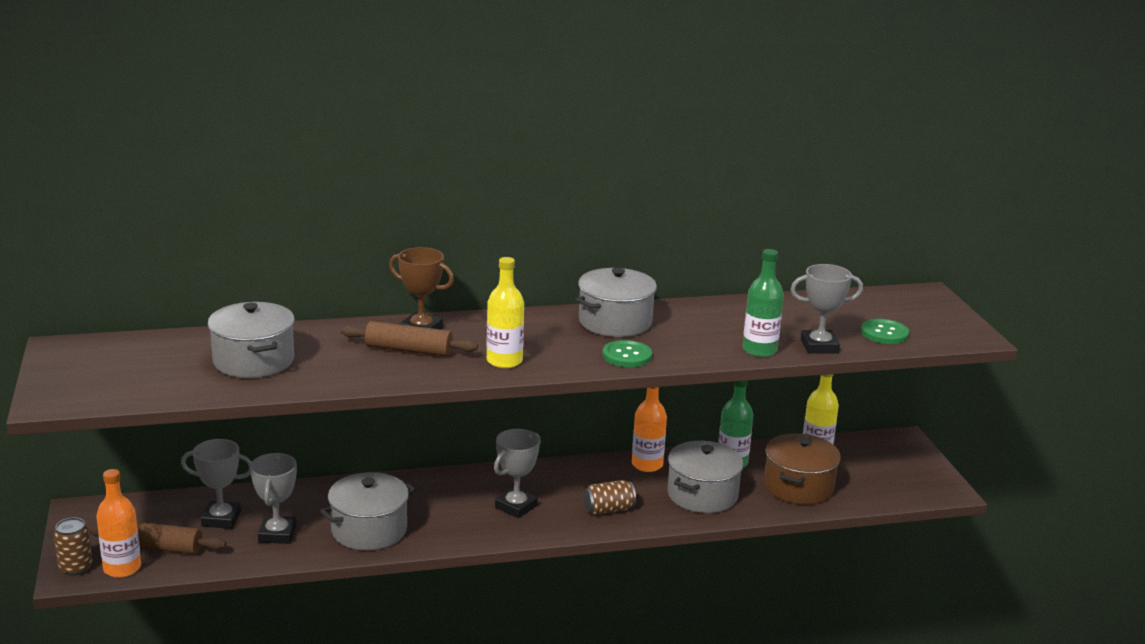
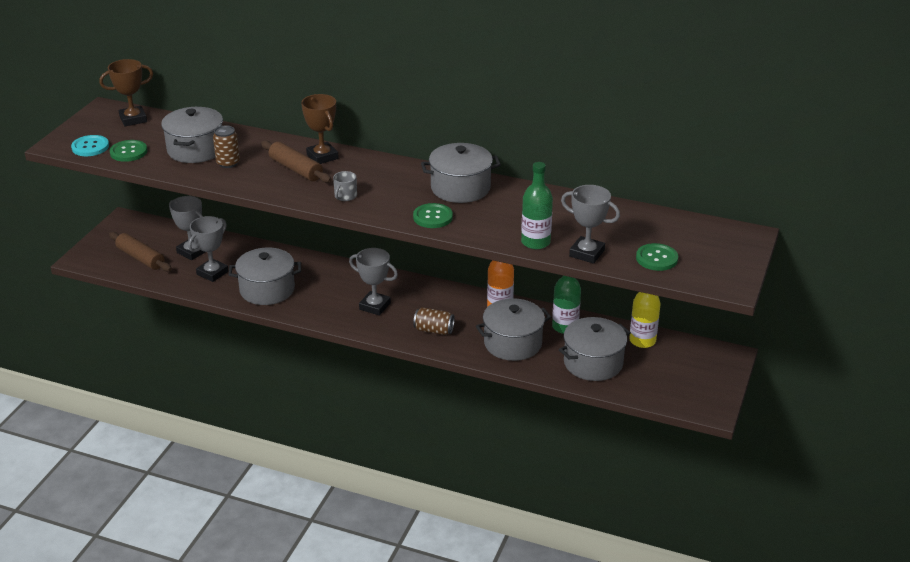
camera: 35 degrees right, 10 degrees up
brown can [54,517,92,576] -> brown can moved to [213,125,240,168]
orange bottle [96,469,141,578] -> none
yellow bottle [487,257,524,368] -> grey mug [333,171,357,201]
grey trophy [494,429,541,518] -> grey trophy turned 45 degrees clockwise [349,248,398,316]
brown pot [764,433,841,505] -> grey pot [559,317,631,381]
none -> turquoise button [71,135,109,156]
none -> brown trophy [99,59,153,126]
none -> green button [109,140,147,162]

